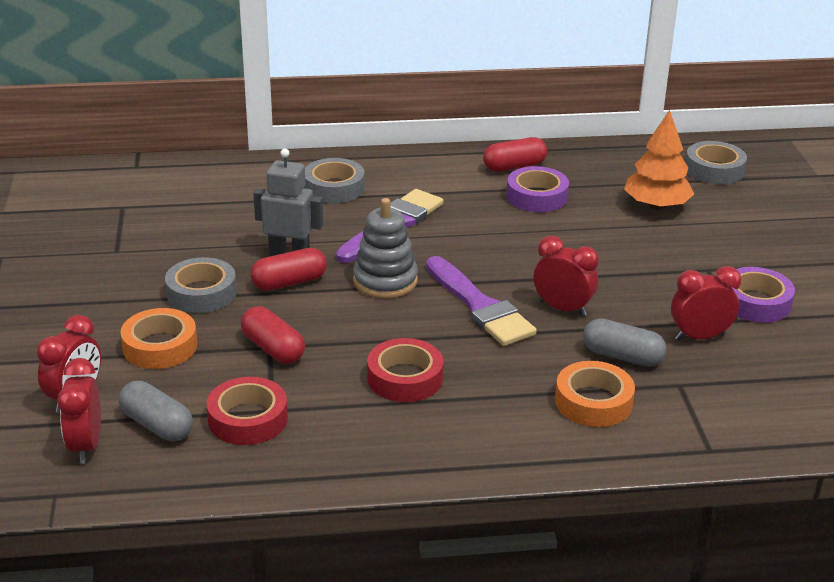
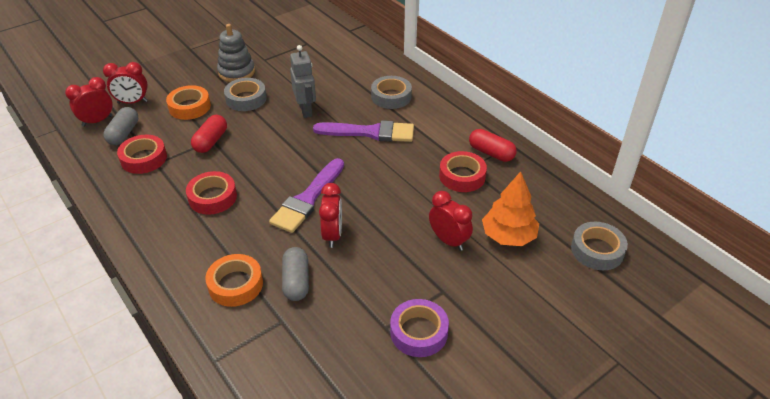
camera: 60 degrees right, 10 degrees up
red capsule [251,248,327,291] -> none
grey stacking toy [353,198,418,299] -> grey stacking toy moved to [217,24,255,82]
purple tape [506,166,569,212] -> red tape [439,151,487,192]
red clock [671,266,741,341] -> red clock moved to [429,191,473,251]

